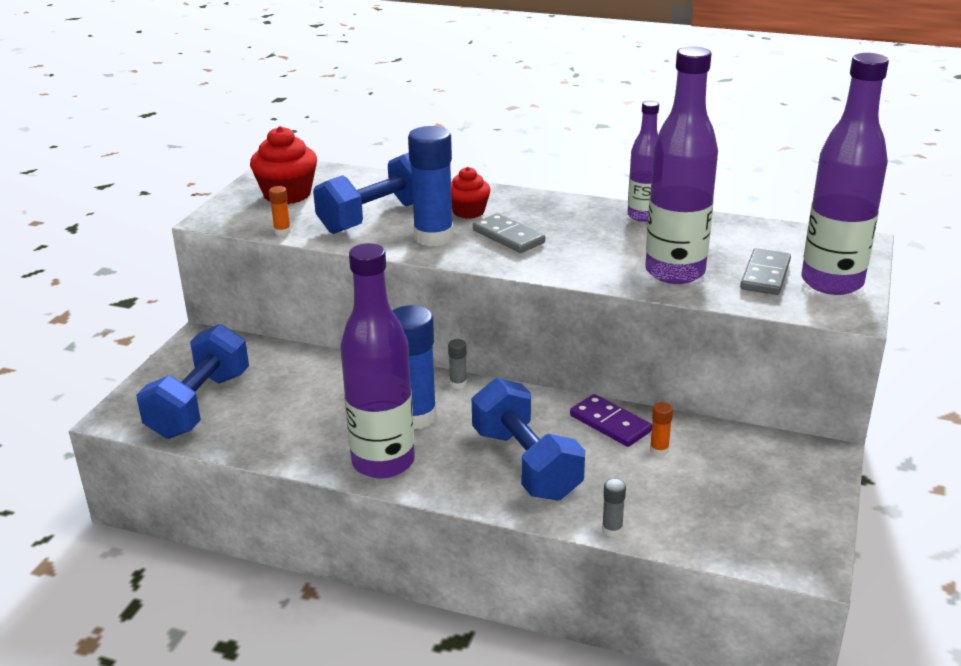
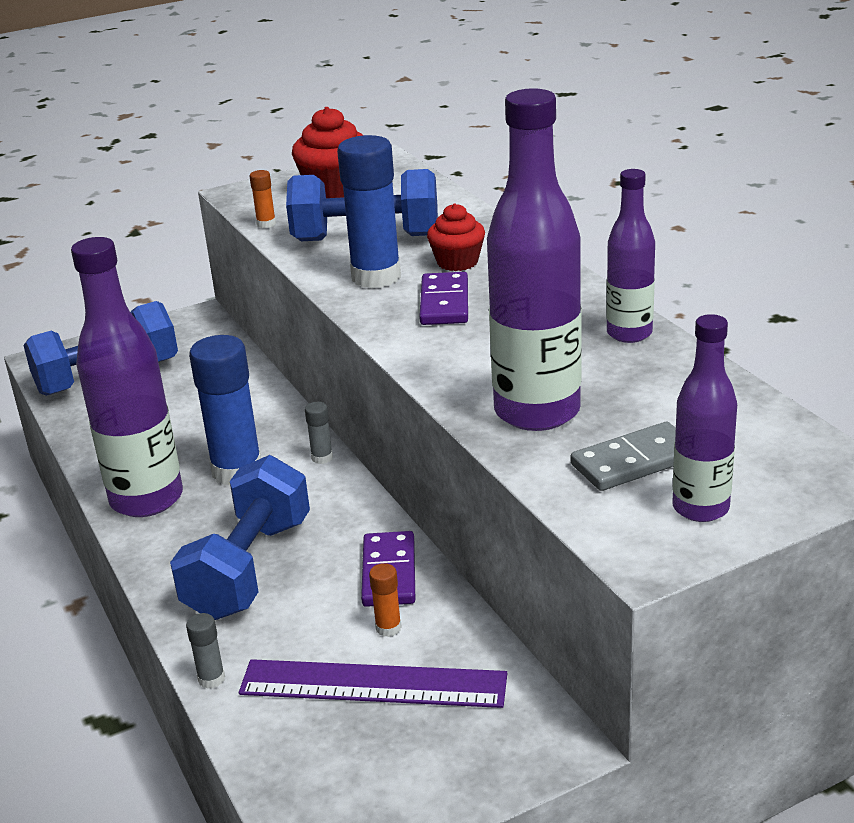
camera: 45 degrees right, 0 degrees up
grey domino [473,213,545,253] -> purple domino [419,272,468,325]
purple bottle [801,53,889,295] -> purple bottle [672,314,737,522], size x0.58
none -> purple ruler [239,659,507,708]

